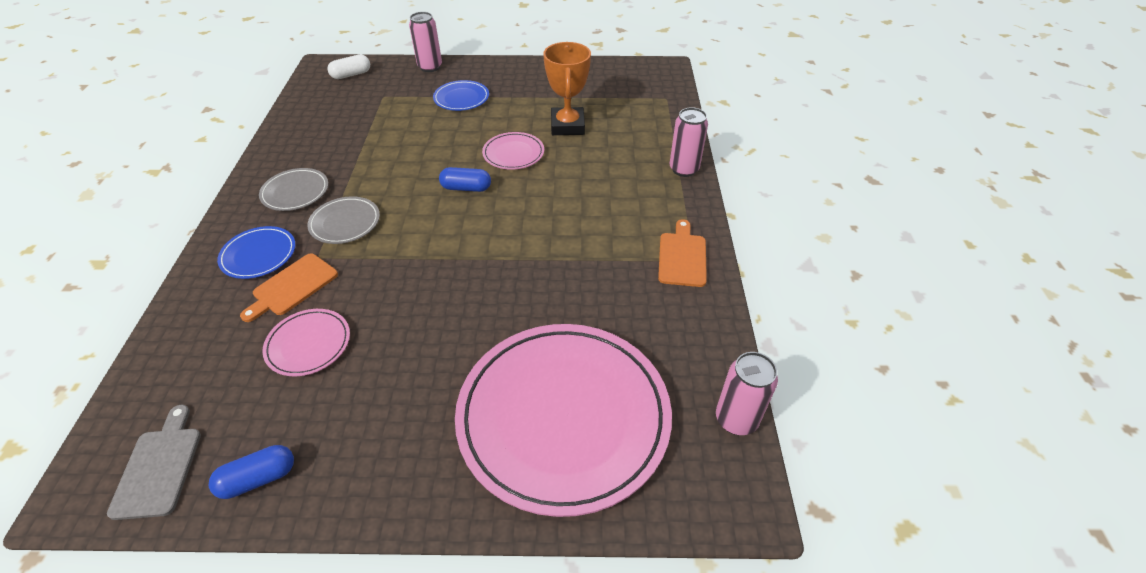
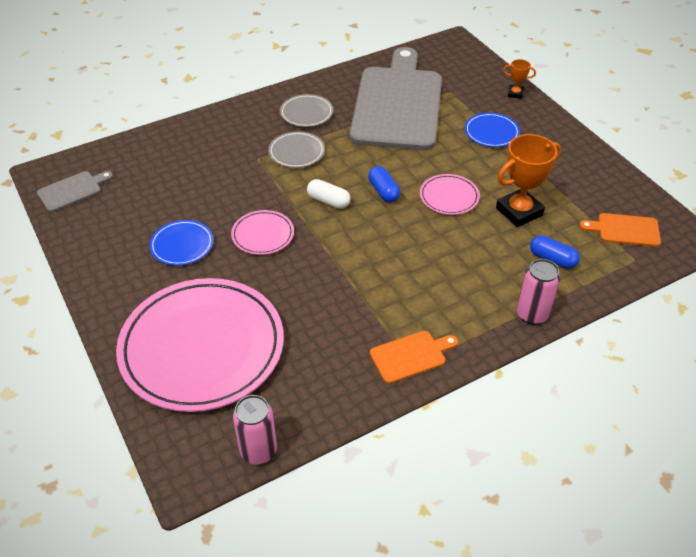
camera: 60 degrees right, 0 degrees up
blue capsule [209,445,294,499] -> blue capsule moved to [530,236,580,269]
blue plate [217,226,295,279] -> blue plate moved to [149,220,214,266]
orange cutting board [240,253,338,322] -> orange cutting board moved to [579,213,661,247]
pink plate [262,309,350,376] -> pink plate moved to [231,210,294,255]
white capsule [327,54,370,79] -> white capsule moved to [307,179,350,209]
pink can [409,12,442,72] -> orange trophy [503,59,536,99]
none -> grey cutting board [350,47,442,151]

